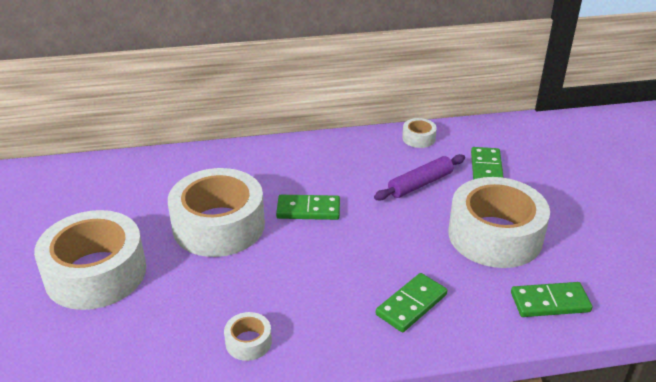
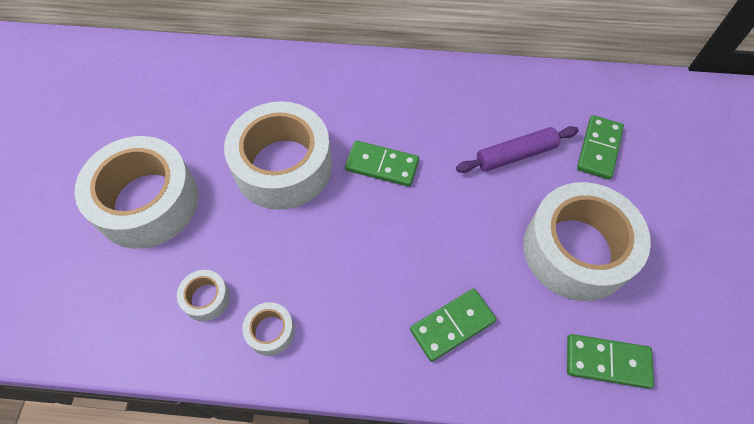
camera: 15 degrees right, 25 degrees up
white tape [402,118,437,148] -> white tape moved to [177,270,230,321]

